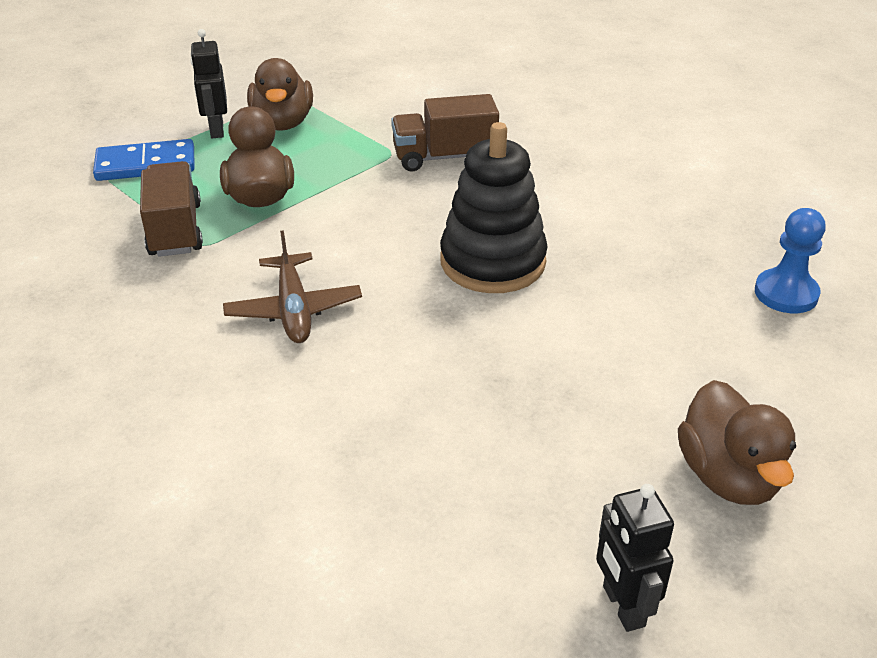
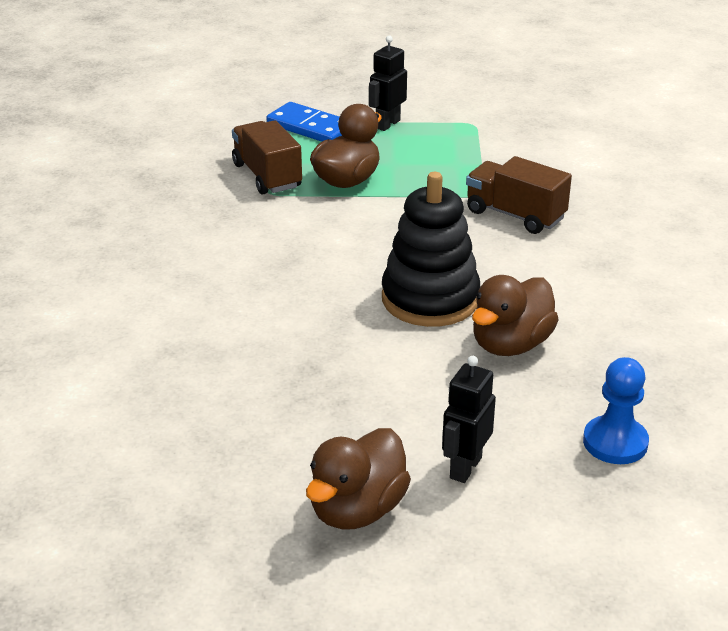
camera: 45 degrees right, 5 degrees down
brown truck [140,161,203,257] -> brown truck turned 60 degrees counterclockwise [232,120,302,195]
brown plane [223,230,362,343] -> none
brown duck [247,58,313,131] -> brown duck moved to [472,275,559,356]
black robot [596,484,674,632] -> black robot moved to [442,356,496,483]

